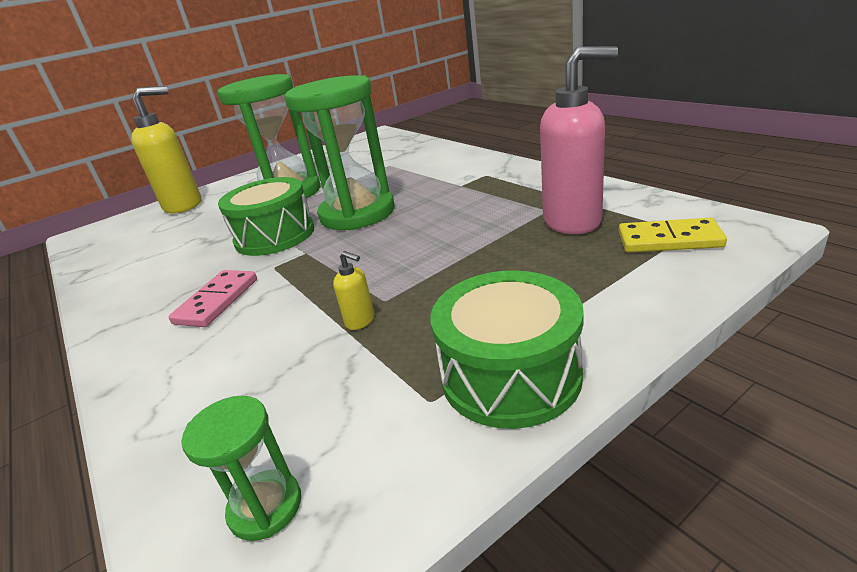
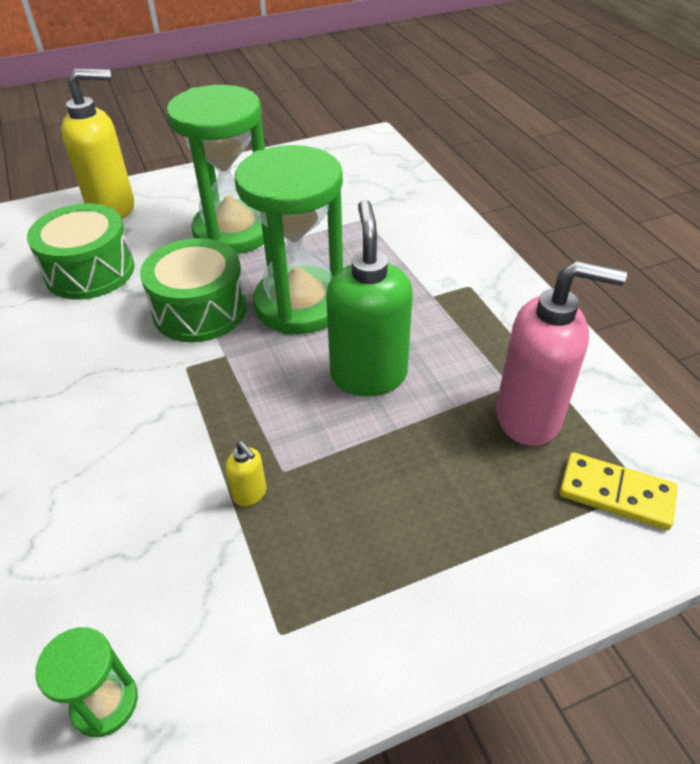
camera: 10 degrees right, 15 degrees up
pink domino [169,270,257,327] -> none
green drum [430,270,584,429] -> green drum moved to [27,204,135,300]
none -> green soap dispenser [326,200,413,396]

